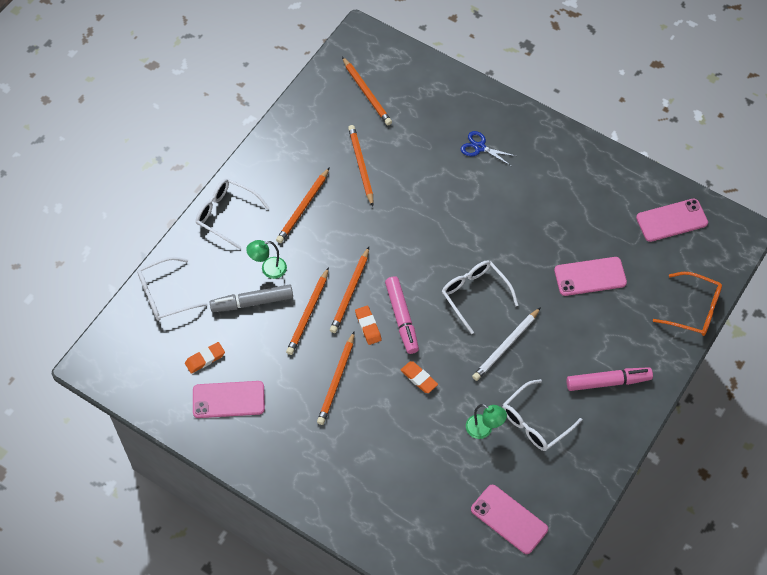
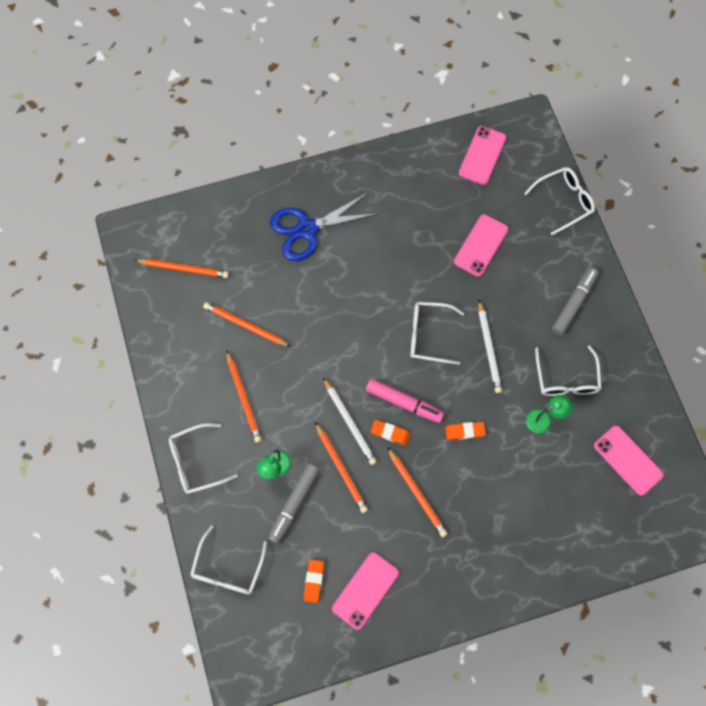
camera: 50 degrees left, 10 degrees up
orange pencil [330,247,369,333] -> white pencil [323,377,377,465]
blue scissors [461,131,516,166] -> blue scissors [270,192,380,261], size x1.98
pink phone [471,485,548,554] -> pink phone turned 60 degrees clockwise [594,425,664,496]
pink marker [567,367,653,391] -> grey marker [552,267,599,336]
orange glasses [653,272,722,336] -> white glasses [524,167,595,235]

